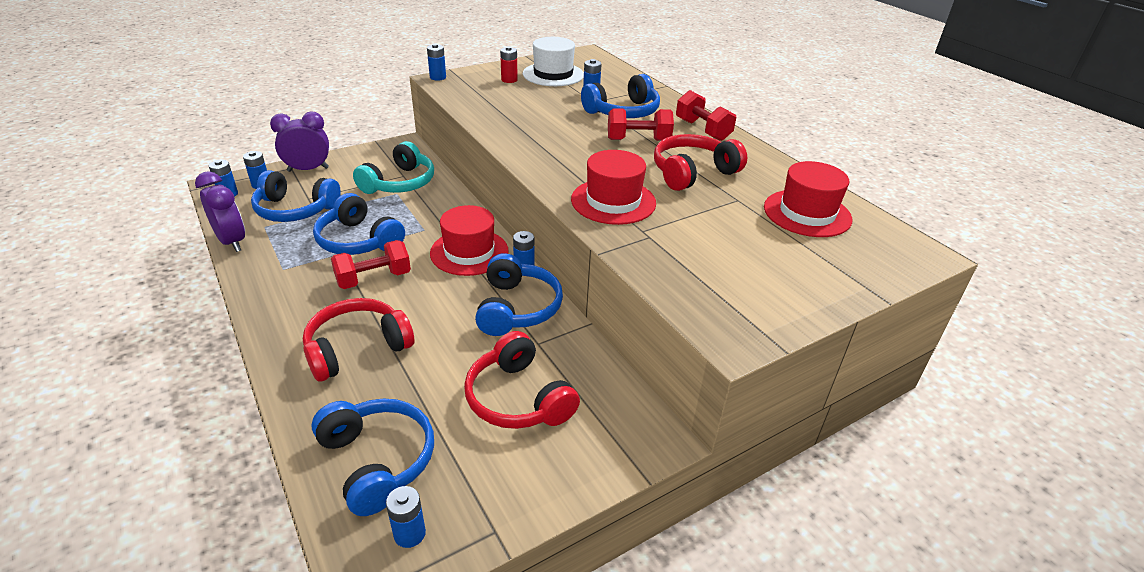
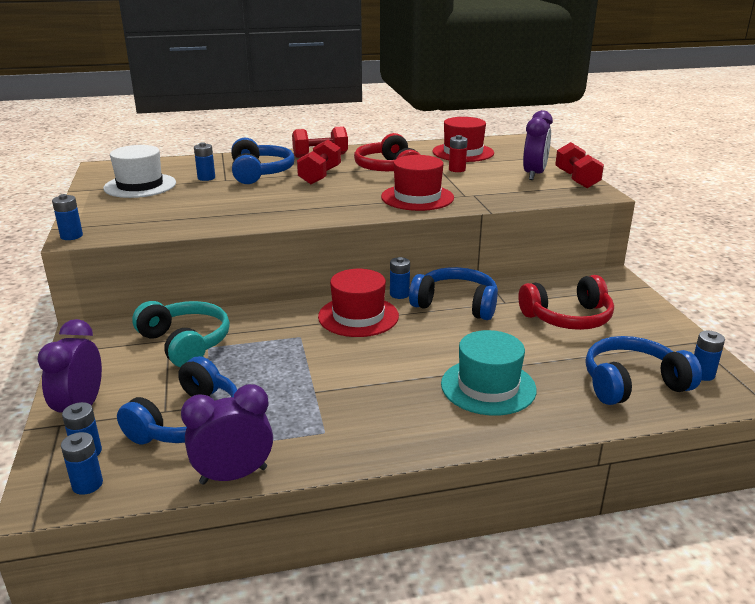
camera: 70 degrees left, 10 degrees down
red headphones [303,298,414,381] -> turquoise hat [441,330,537,416]
blue headphones [313,193,405,255] -> none
red dumbbell [331,240,411,289] -> red dumbbell moved to [555,142,604,188]
red battery [500,46,518,83] -> red battery moved to [449,135,468,172]
none -> purple clock [523,110,553,180]

